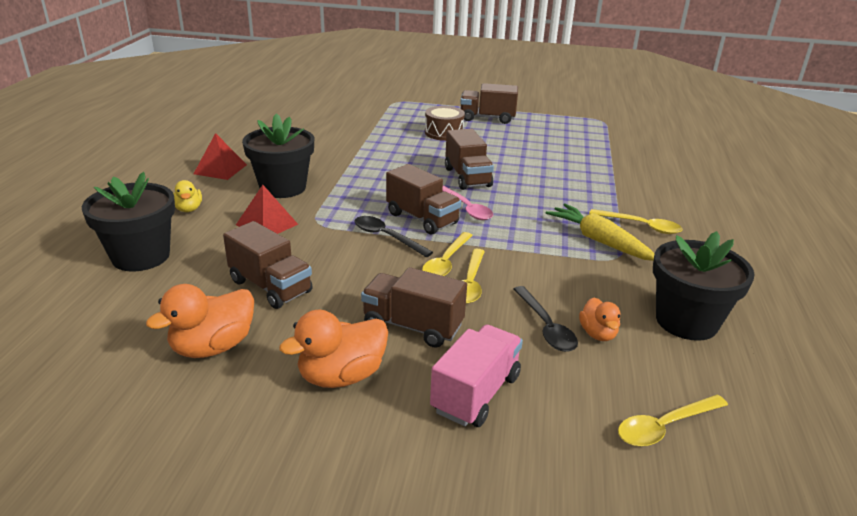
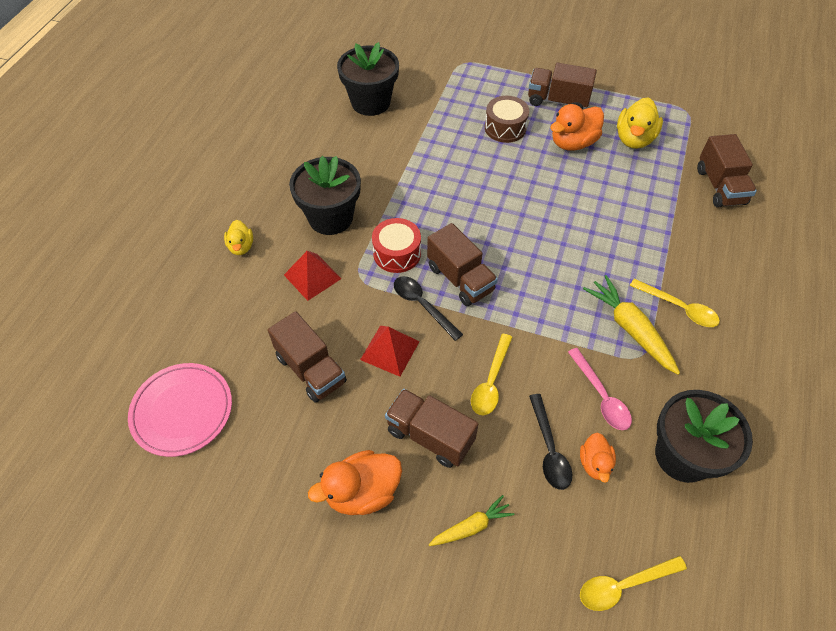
camera: 10 degrees right, 25 degrees up
black flower pot [82,172,175,272] -> black flower pot moved to [337,42,399,116]
orange duck [146,284,254,358] -> orange duck moved to [550,104,604,151]
red pyramid [194,133,247,180] -> red pyramid moved to [360,326,420,377]
yellow spoon [422,232,473,276] -> none
pink truck [430,324,523,427] -> yellow carrot [429,495,515,546]
pink spoon [442,186,493,220] -> pink spoon moved to [568,348,632,430]
brown truck [445,129,494,190] -> brown truck moved to [697,134,757,208]
none -> pink plate [128,363,232,457]
none -> red drum [372,218,421,273]
none -> yellow duck [617,97,663,149]

